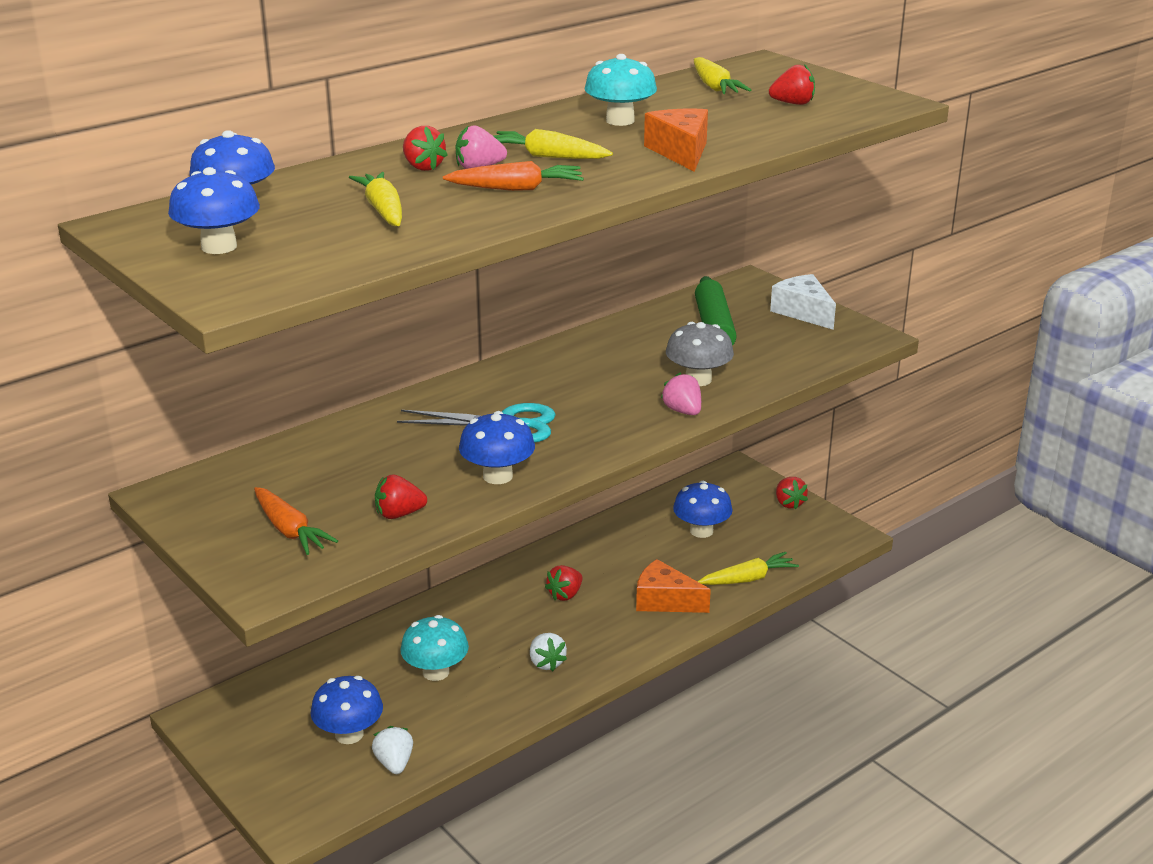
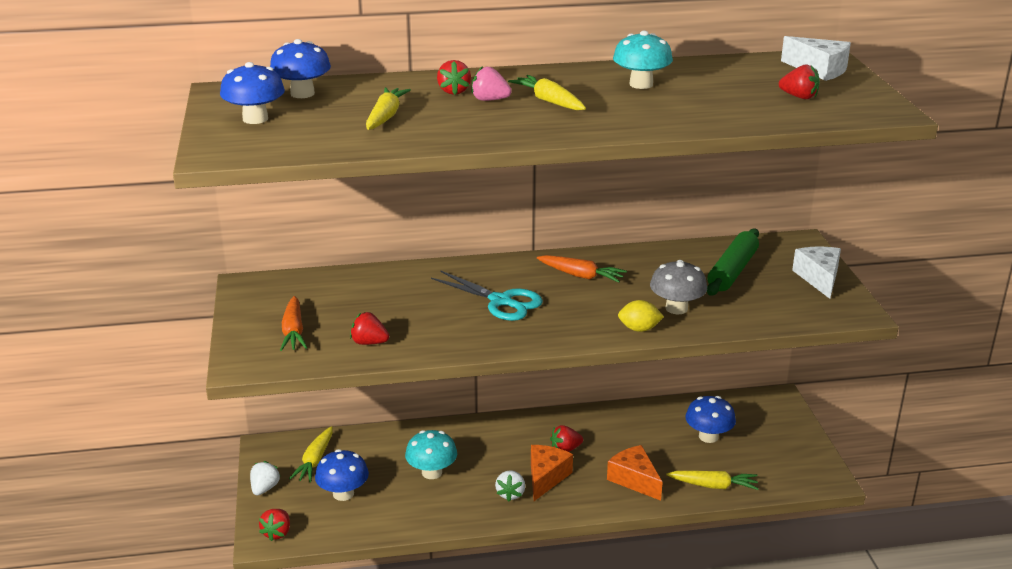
camera: 30 degrees right, 0 degrees up
white strawberry [372,726,413,774] -> white strawberry moved to [250,461,280,495]
orange carrot [443,161,584,191] -> orange carrot moved to [537,255,627,283]
blue mushroom [459,411,535,484] -> none
orange cheese [644,109,708,172] -> orange cheese moved to [531,445,573,501]
pink strawberry [661,373,701,415] -> yellow lemon [618,300,664,332]
yellow carrot [694,57,751,94] -> yellow carrot moved to [289,426,333,482]
red strawberry [776,477,808,510] -> red strawberry moved to [259,509,290,541]
none -> white cheese [781,36,851,81]

